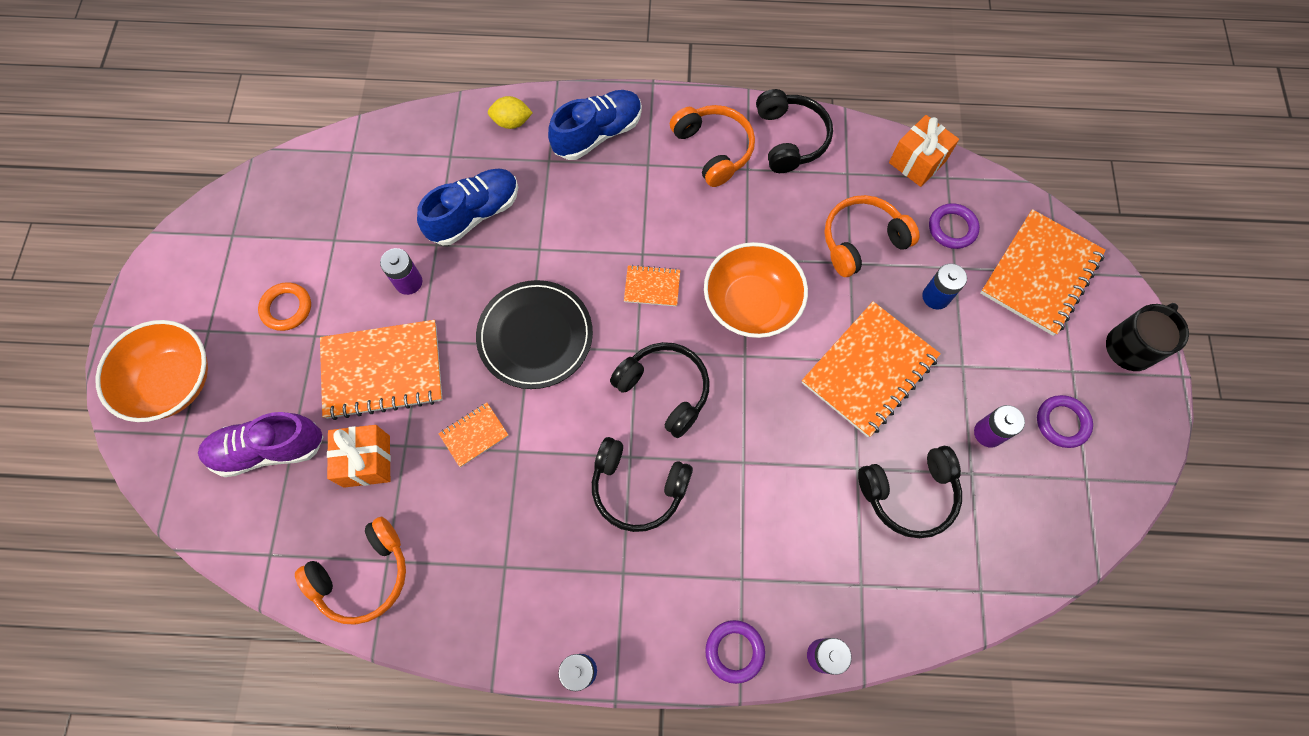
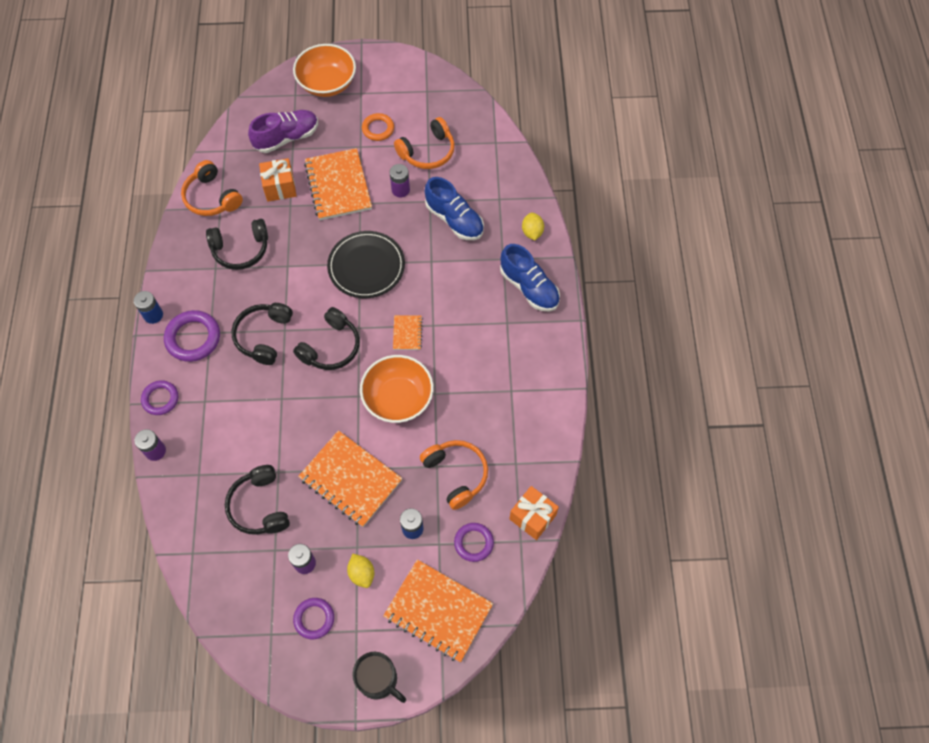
camera: 85 degrees right, 5 degrees down
purple shoe [198,412,324,477] -> purple shoe turned 75 degrees clockwise [248,110,318,153]
orange notebook [438,403,509,467] -> none
orange headphones [670,105,755,187] -> orange headphones moved to [394,117,455,169]
black headphones [756,89,833,173] -> black headphones moved to [206,219,268,270]
none -> purple ring [164,310,220,362]
none -> yellow lemon [347,554,374,588]

